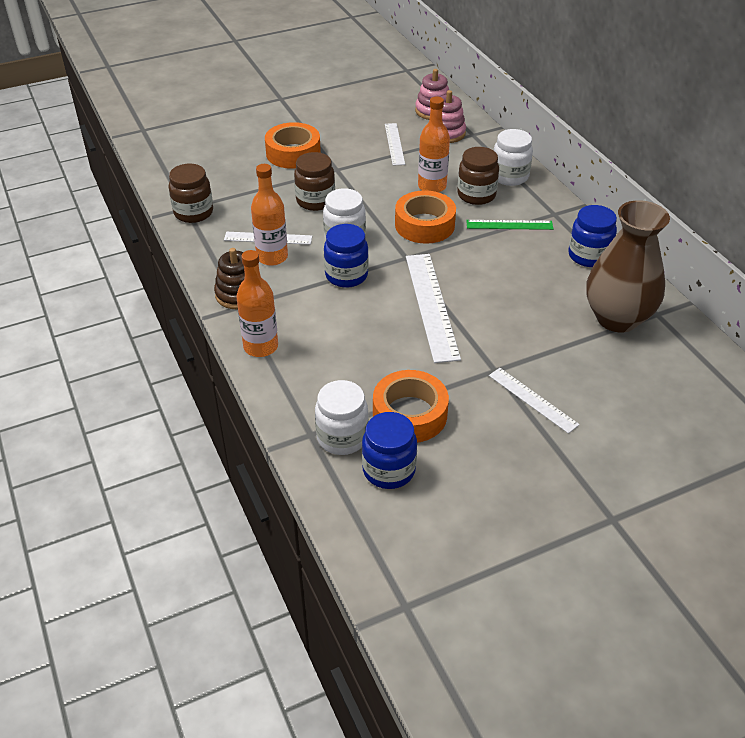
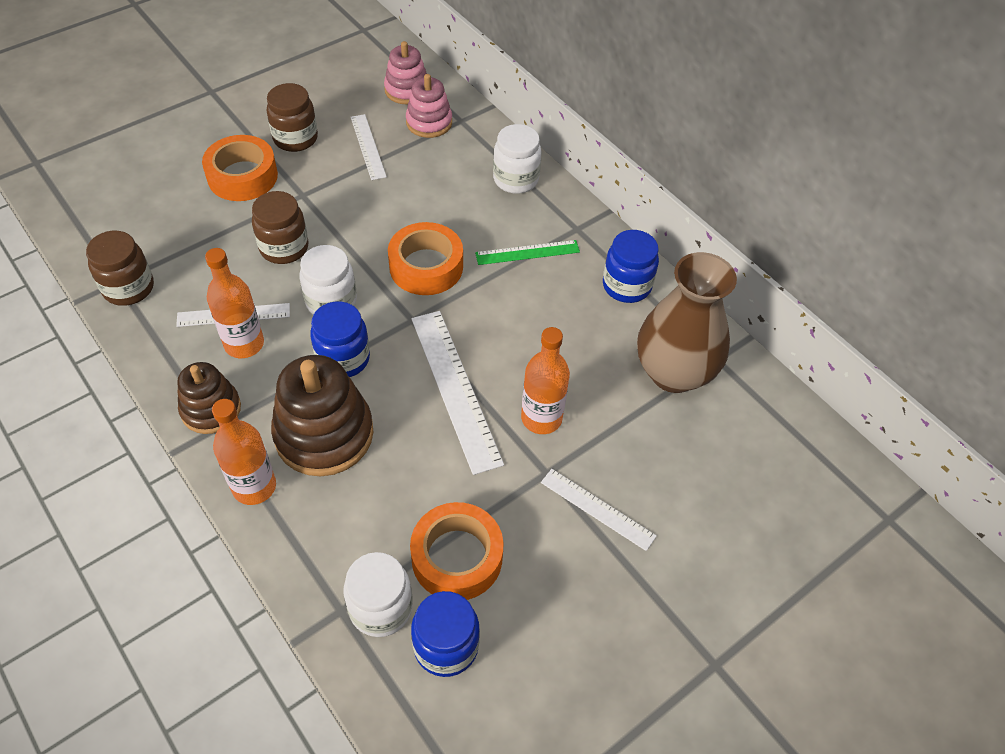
camera: 15 degrees left, 10 degrees up
orange bottle [418,96,450,192] -> orange bottle moved to [521,327,570,434]
brown jar [457,147,499,205] -> brown jar moved to [267,83,318,152]
none -> brown stacking toy [271,355,373,476]

